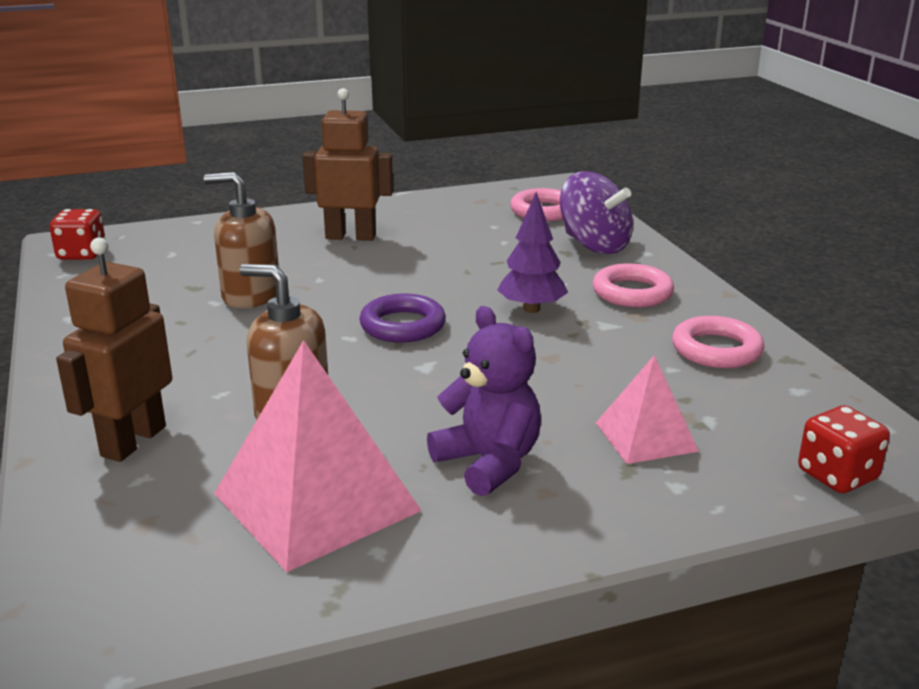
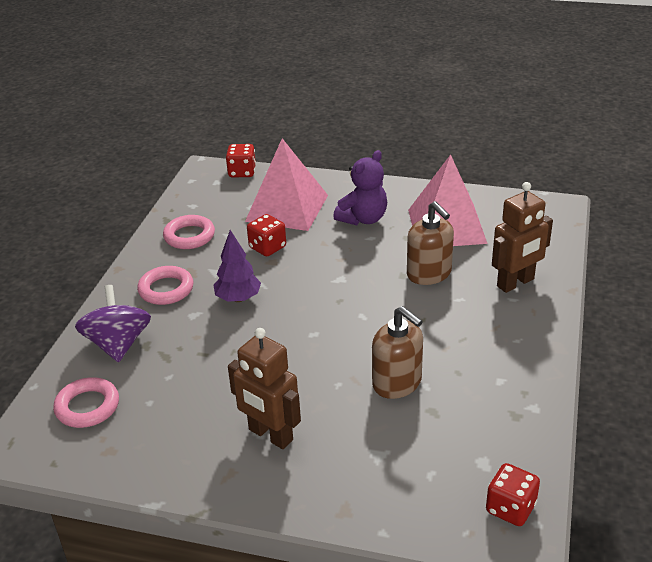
camera: 145 degrees left, 10 degrees up
purple ring [359,294,446,343] -> none
purple teddy bear [427,306,541,496] -> purple teddy bear turned 135 degrees counterclockwise [333,150,387,225]
pink pyramid [596,355,699,464] -> pink pyramid [245,138,328,231], size x1.78
none -> red dice [247,214,286,256]

